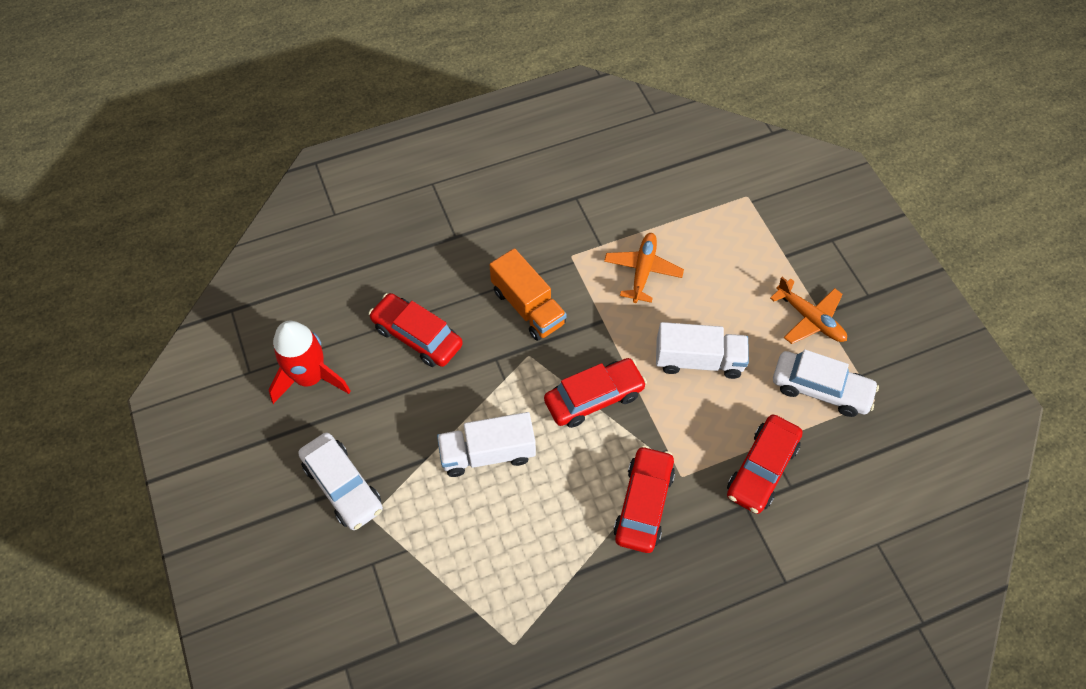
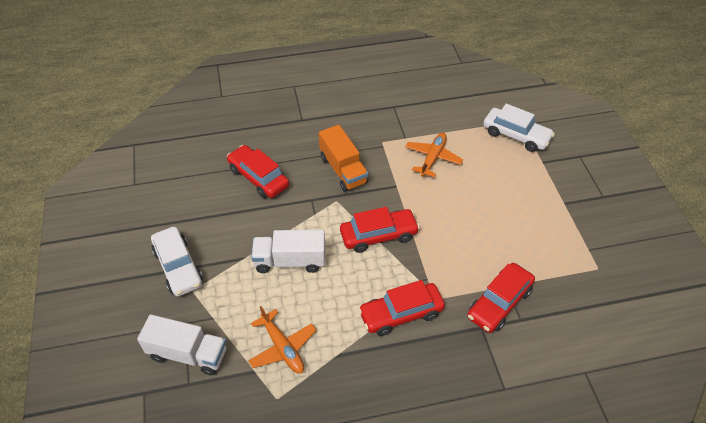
camera: 10 degrees right, 10 degrees down
red rocket [269,321,351,404] -> none
red car [613,445,675,553] -> red car turned 135 degrees counterclockwise [358,280,445,336]
white truck [656,322,749,379] -> white truck moved to [137,314,226,375]
orange plane [770,277,847,344] -> orange plane moved to [248,306,316,374]
white car [773,349,879,417] -> white car moved to [483,104,555,152]

